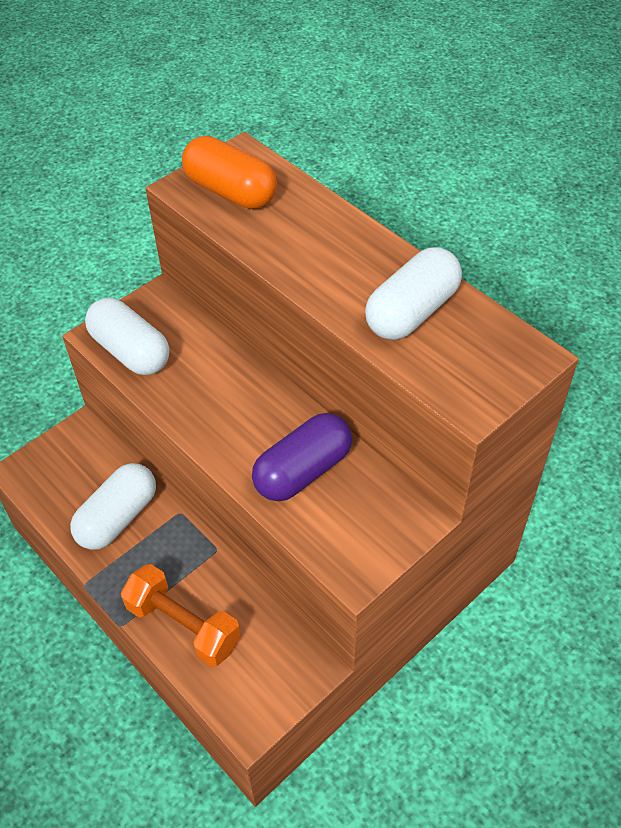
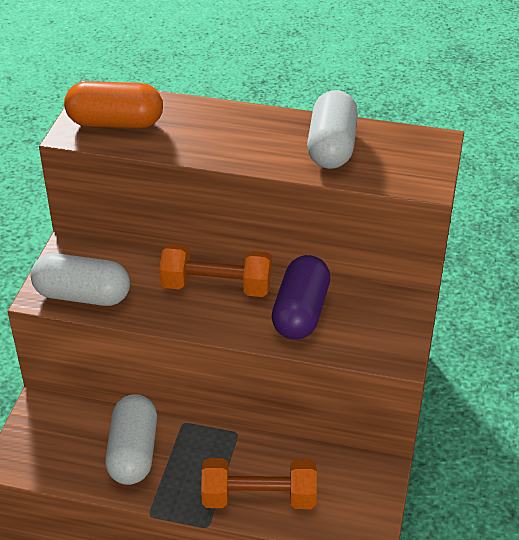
camera: 35 degrees left, 10 degrees down
none -> orange dumbbell [159,244,272,297]

